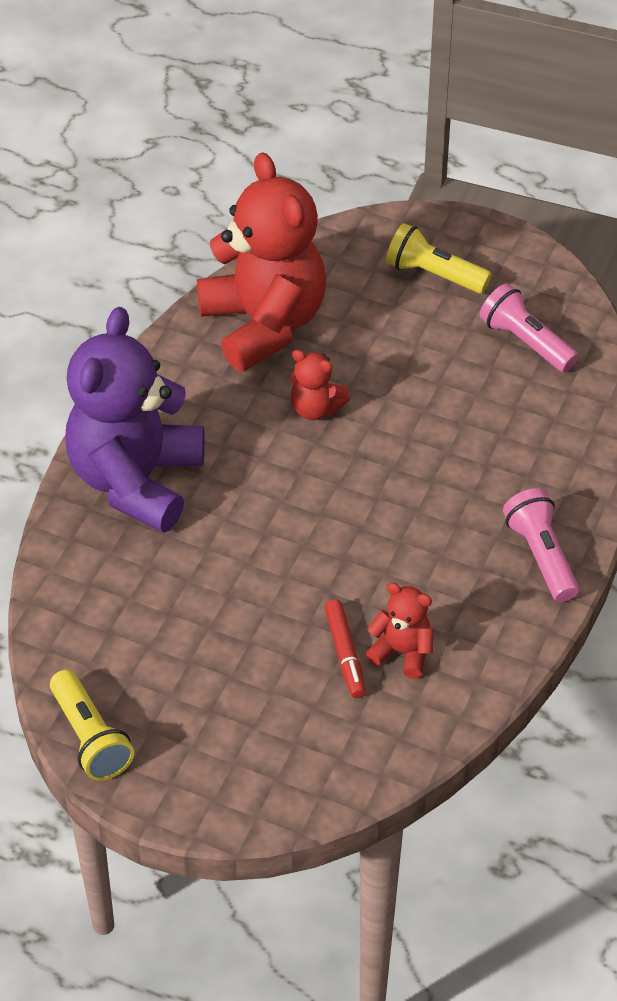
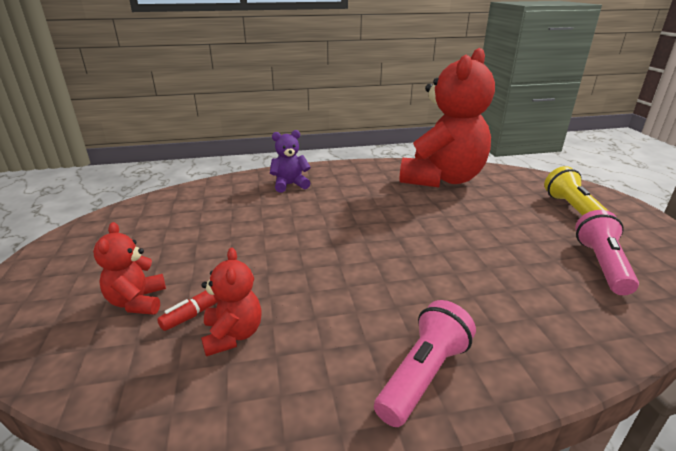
camera: 55 degrees right, 20 degrees down
yellow flashlight [50,670,134,781] -> none
purple teddy bear [65,307,205,533] -> purple teddy bear [270,130,311,193], size x0.44
red teddy bear [290,350,350,420] -> red teddy bear moved to [93,222,166,314]

